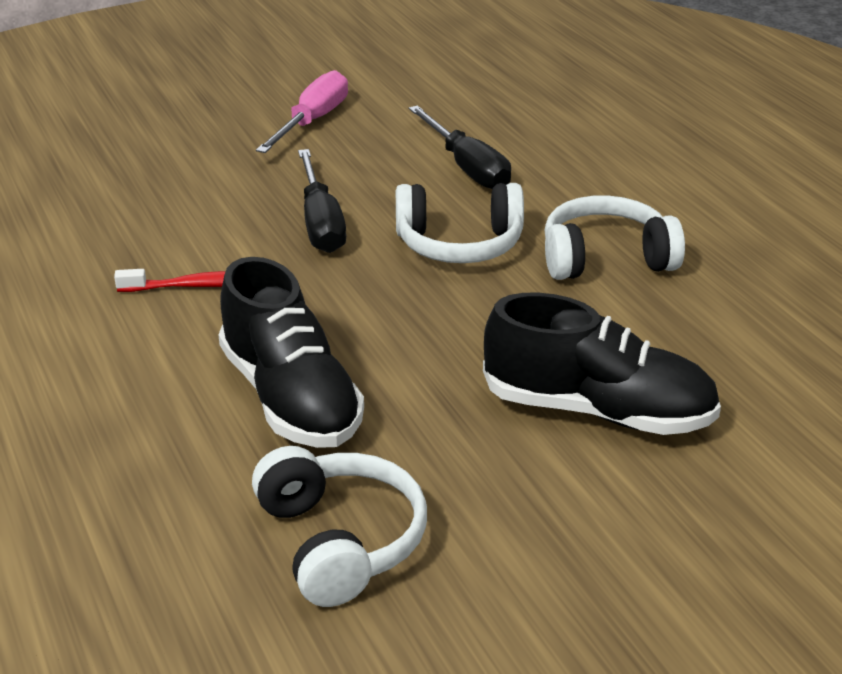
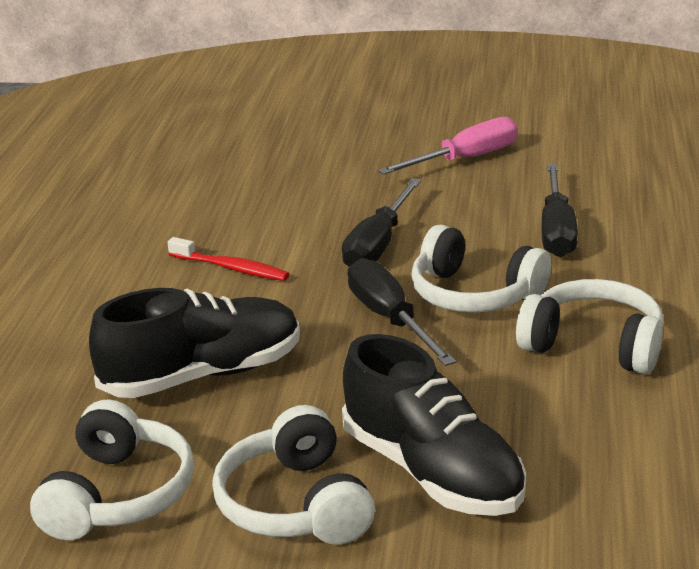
camera: 35 degrees right, 5 degrees down
black shoe [218,257,364,448] -> black shoe turned 120 degrees counterclockwise [89,288,300,398]
none -> white headphones [212,405,375,545]
none -> black screwdriver [348,258,456,366]

